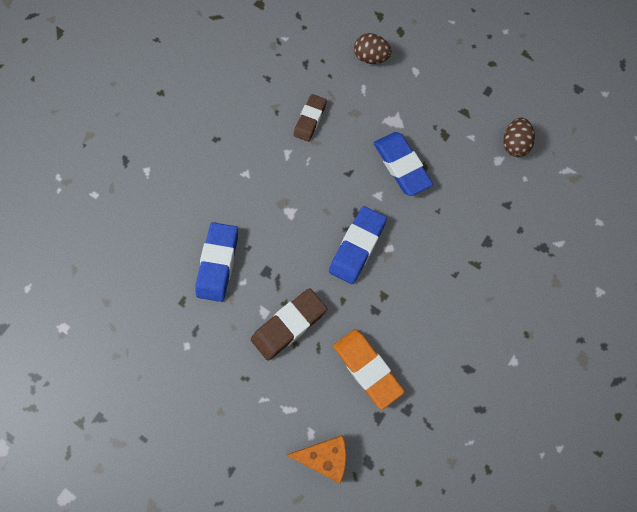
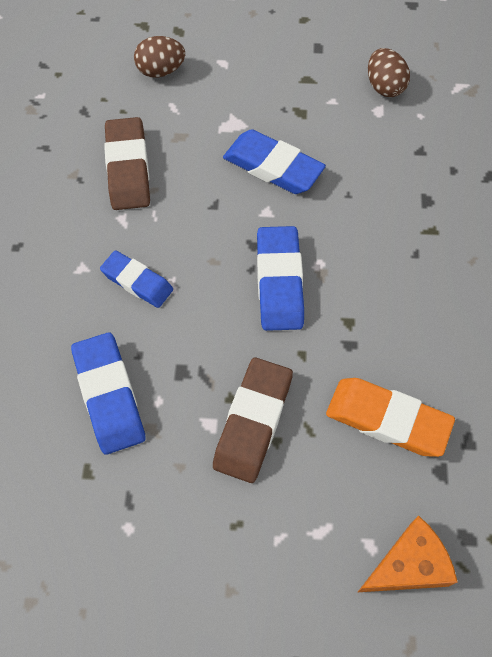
camera: 30 degrees left, 10 degrees down
brown eraser [294,94,327,142] -> brown eraser [104,117,150,210], size x1.50
none -> blue eraser [100,250,173,308]

